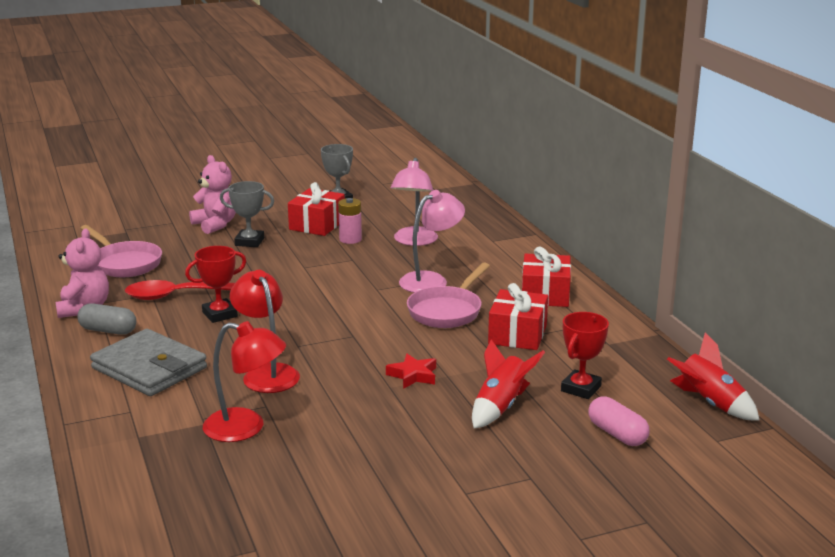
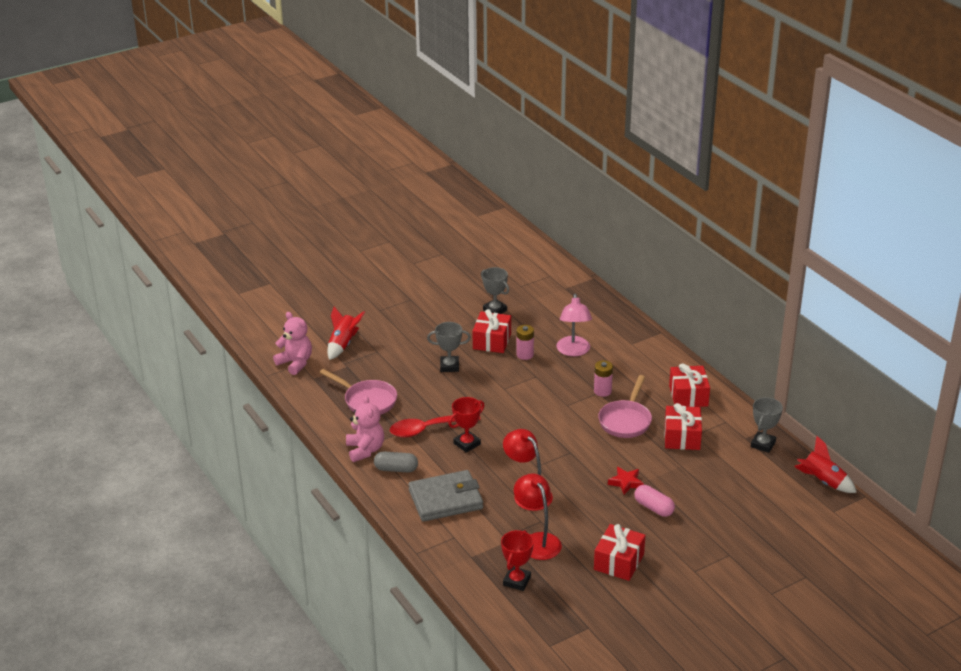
camera: 10 degrees left, 10 degrees up
grey wallet [90,329,207,396] -> grey wallet turned 45 degrees counterclockwise [408,470,483,522]
pink teddy bear [189,155,236,234] -> pink teddy bear moved to [273,312,312,375]
red lamp [203,321,286,442] -> red lamp turned 120 degrees counterclockwise [514,474,562,560]
pink lamp [399,190,465,293] -> pink battery [594,360,613,397]
red rocket [472,339,545,428] -> red rocket moved to [327,307,365,360]
red trophy [561,312,609,399] -> red trophy moved to [501,530,534,591]
pink capsule [588,396,649,446] -> pink capsule moved to [634,485,675,517]
none -> red gift [594,524,645,581]
none -> grey trophy [751,397,783,453]

